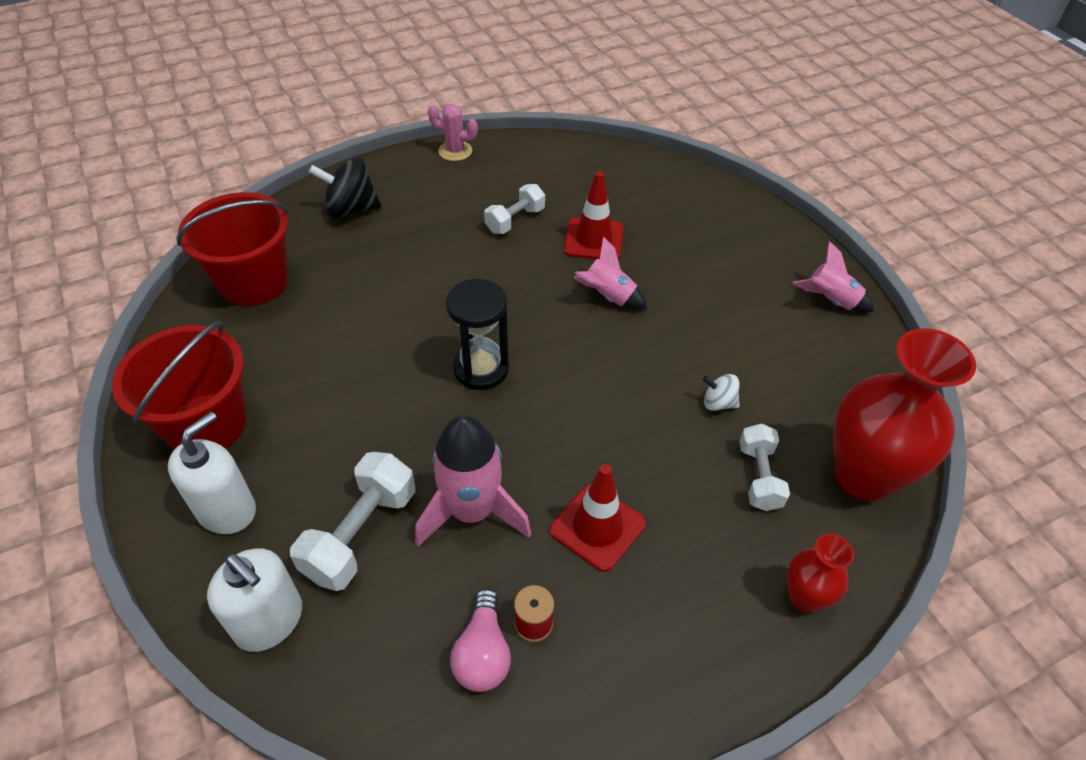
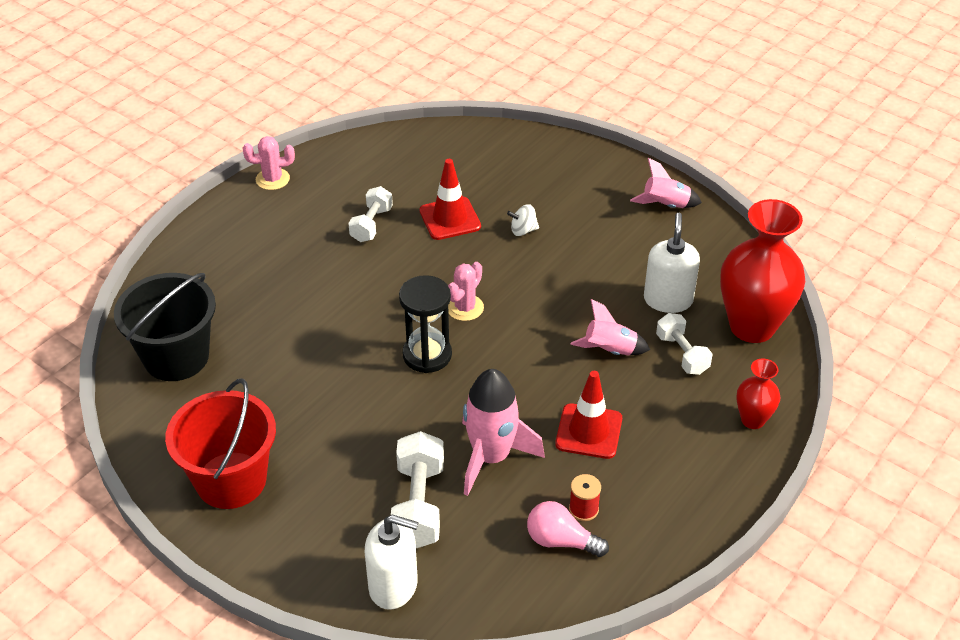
camera: 25 degrees left, 5 degrees down
white soap dispenser [168,412,256,534] -> white soap dispenser moved to [644,213,700,313]
red bucket [176,192,289,306] -> black bucket [114,273,216,381]
black spinning top [309,157,381,218] -> none
pink light bulb [450,588,511,692] -> pink light bulb turned 135 degrees clockwise [527,501,609,557]
pink rocket [574,237,647,310] -> pink rocket moved to [571,299,650,355]
white spinning top [703,374,740,411] -> white spinning top moved to [507,204,539,236]
none -> pink cactus [448,262,484,321]

